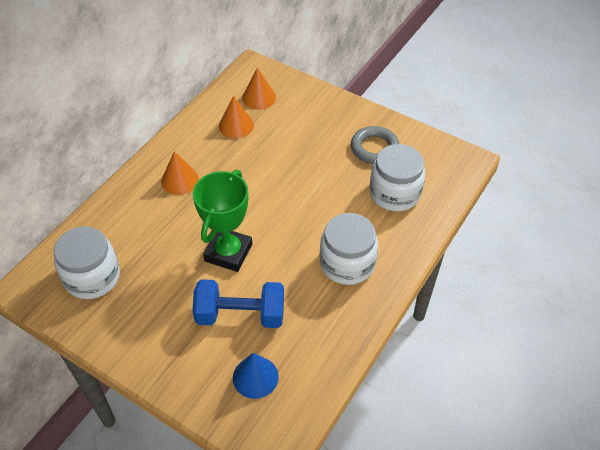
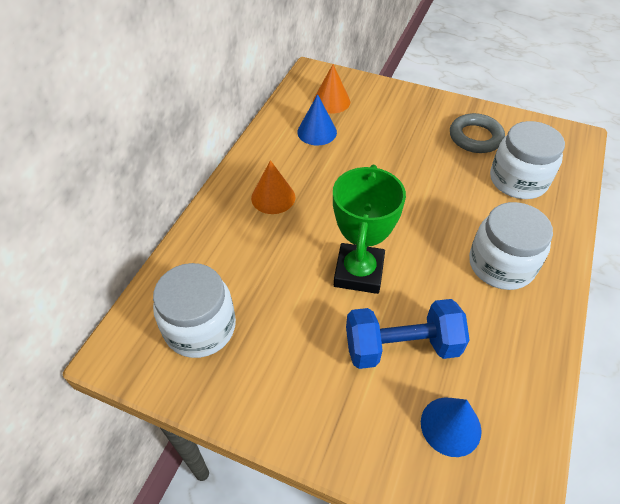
camera: 10 degrees left, 0 degrees up
orange cone [219,96,254,139] -> blue cone [297,94,337,145]

